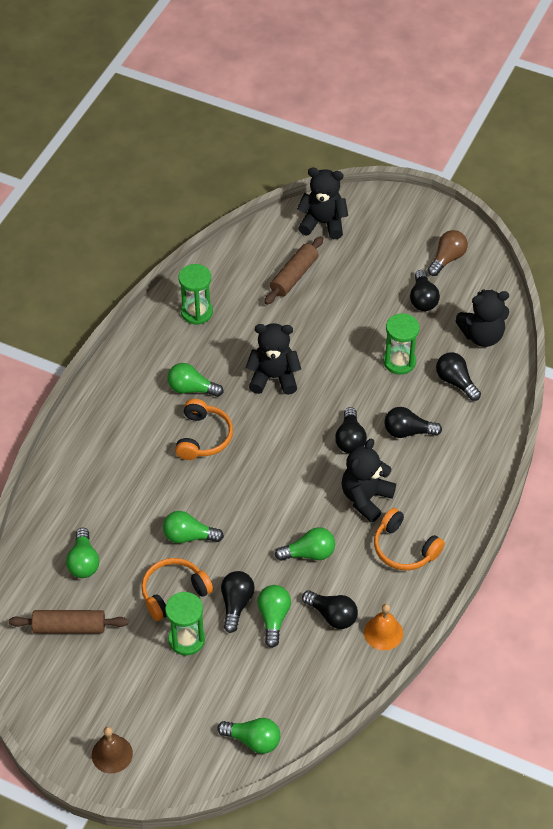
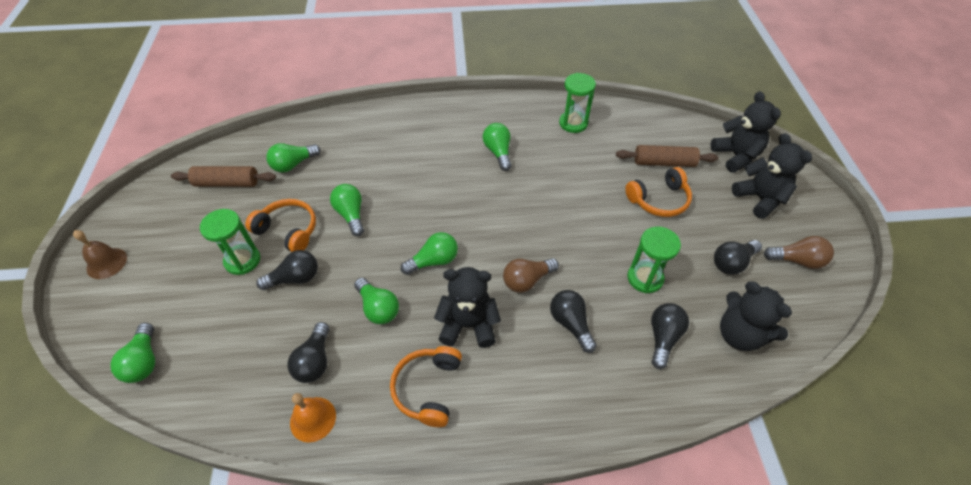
camera: 60 degrees right, 0 degrees up
brown rolling pin [9,610,128,634] -> brown rolling pin turned 60 degrees counterclockwise [171,166,276,187]
orange headphones [175,399,233,460] -> orange headphones moved to [625,167,692,217]
black teddy bear [246,323,301,395] -> black teddy bear moved to [732,133,812,219]
green light bulb [257,585,291,648] -> green light bulb moved to [401,232,458,275]
black light bulb [335,407,367,453] -> brown light bulb [503,258,559,293]

